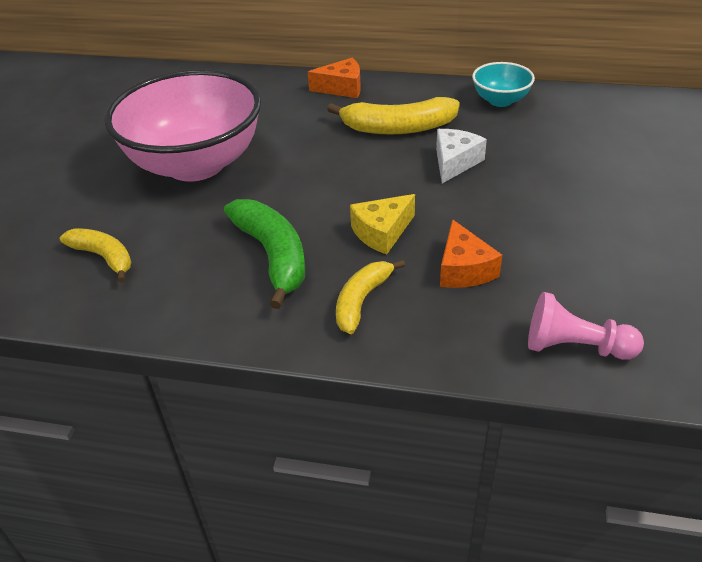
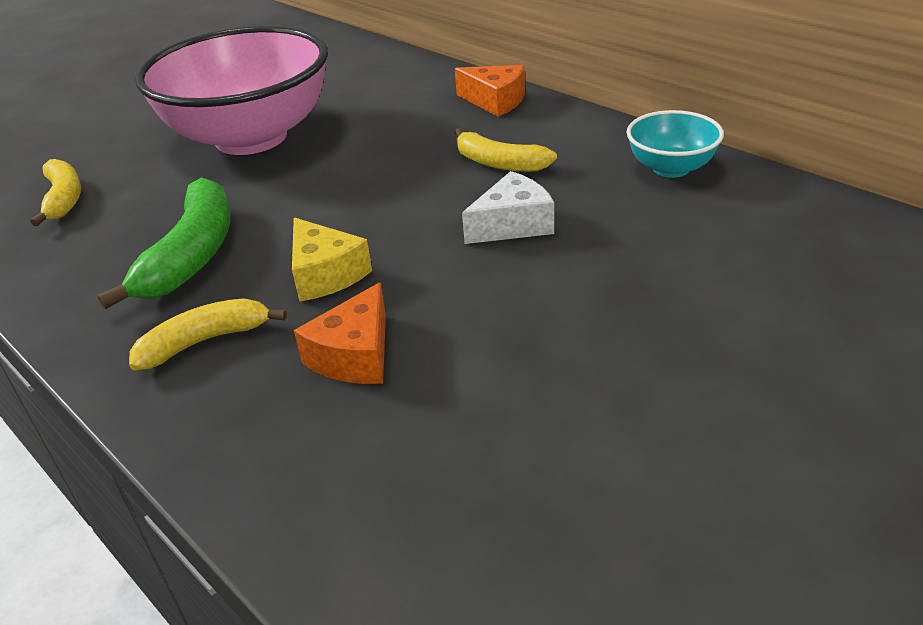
camera: 35 degrees right, 5 degrees down
yellow banana [327,97,460,135] -> yellow banana [454,128,557,172], size x0.64
yellow cheese [350,194,415,254] -> yellow cheese turned 120 degrees counterclockwise [292,218,372,302]
pink pawn [528,292,644,360] -> none

